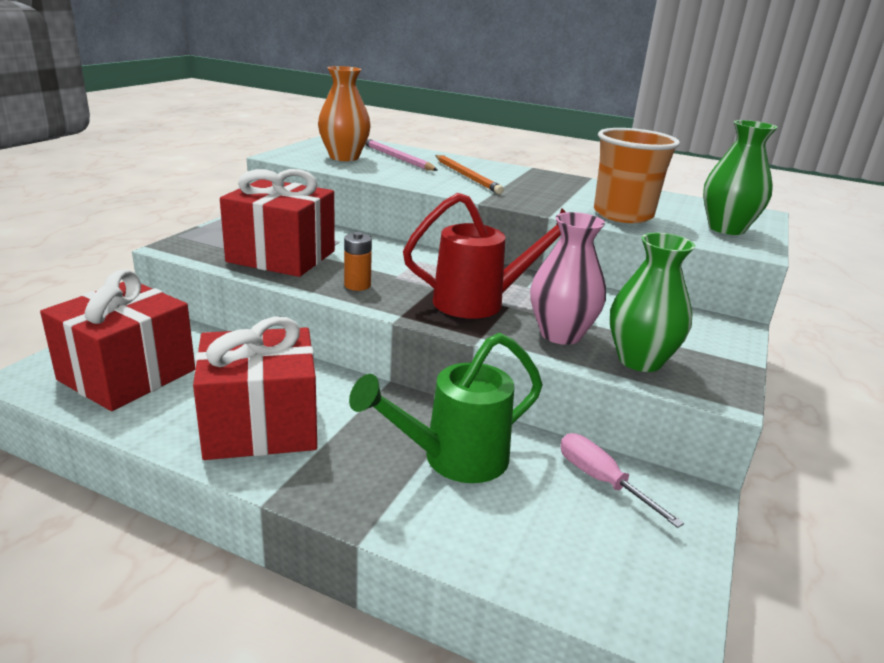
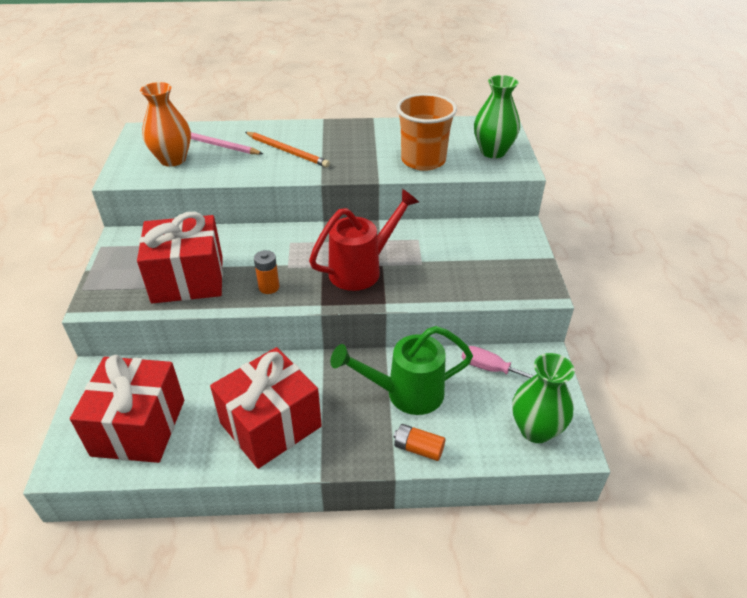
camera: 25 degrees left, 15 degrees up
green watering can [349,333,542,483] -> green watering can turned 45 degrees clockwise [330,326,473,415]
pink vase [530,212,606,345] -> none
green vase [610,233,695,372] -> green vase moved to [512,353,574,443]
none -> orange battery [393,424,445,461]

